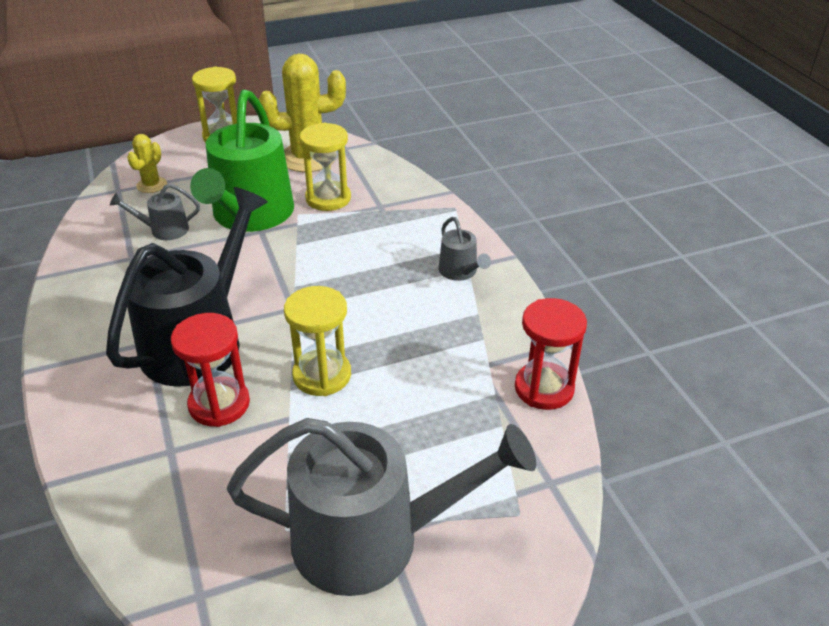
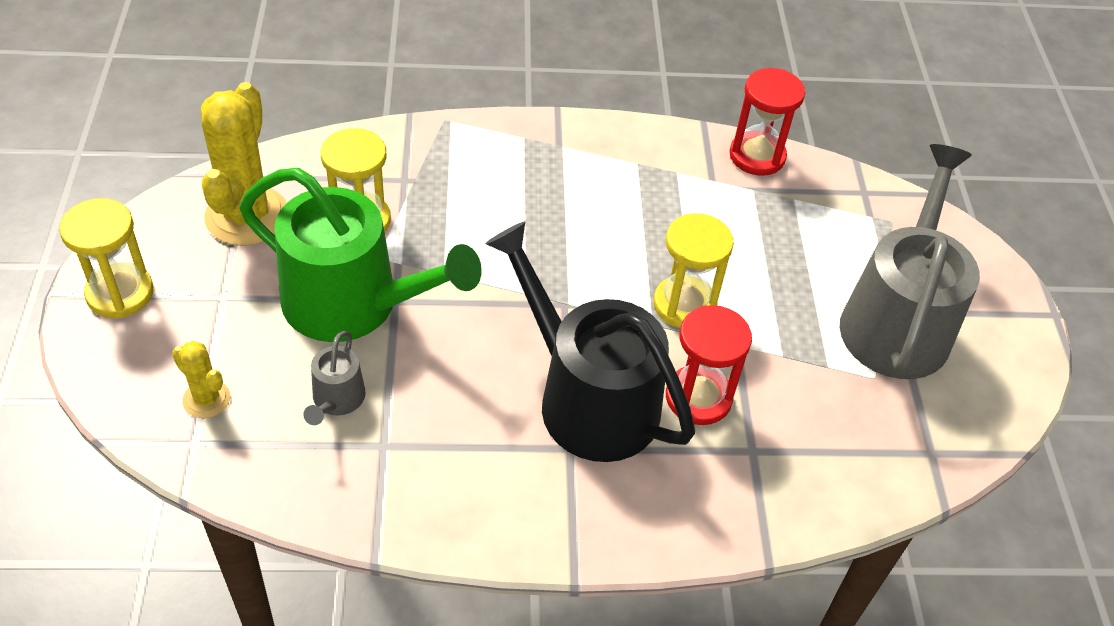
camera: 75 degrees left, 10 degrees up
grey watering can [439,217,491,281] -> none

